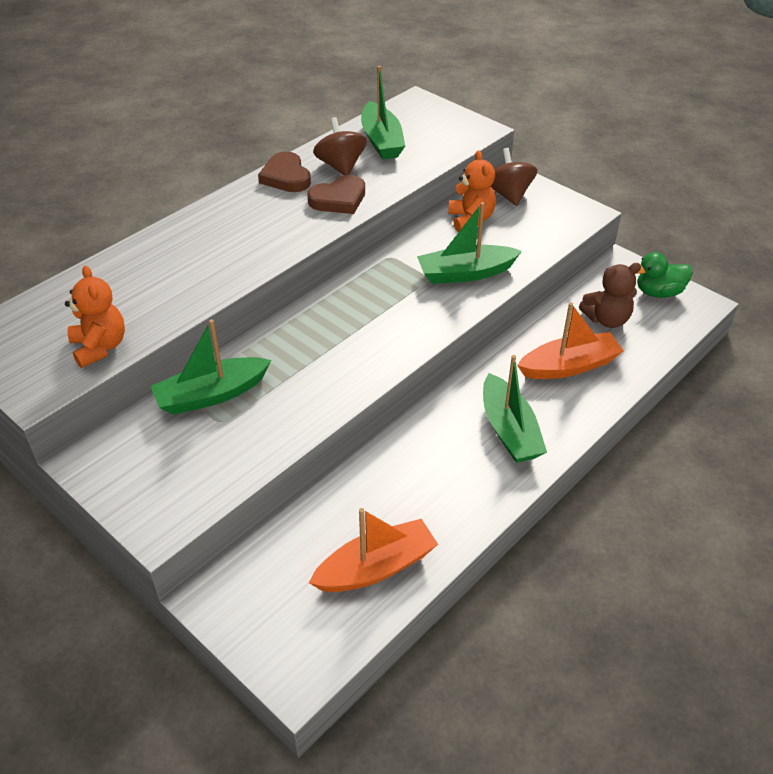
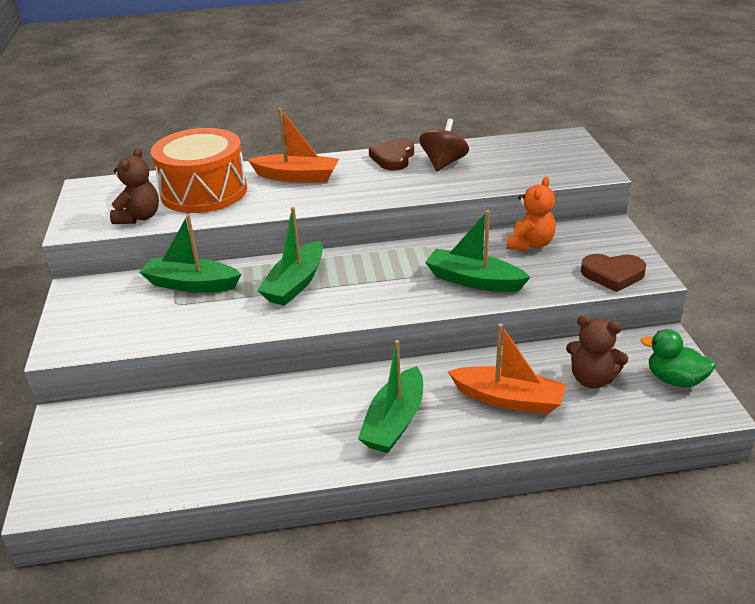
camera: 40 degrees right, 10 degrees down
orange teddy bear [65,266,125,368] -> brown teddy bear [110,148,159,224]
brown heart [307,175,365,214] -> brown heart moved to [581,254,646,292]
orange boat [309,508,438,592] -> orange boat moved to [247,108,339,182]
green boat [361,66,405,159] -> green boat moved to [257,207,323,306]
brown spinning top [491,148,538,206] -> none
none -> orange drum [151,128,247,213]

